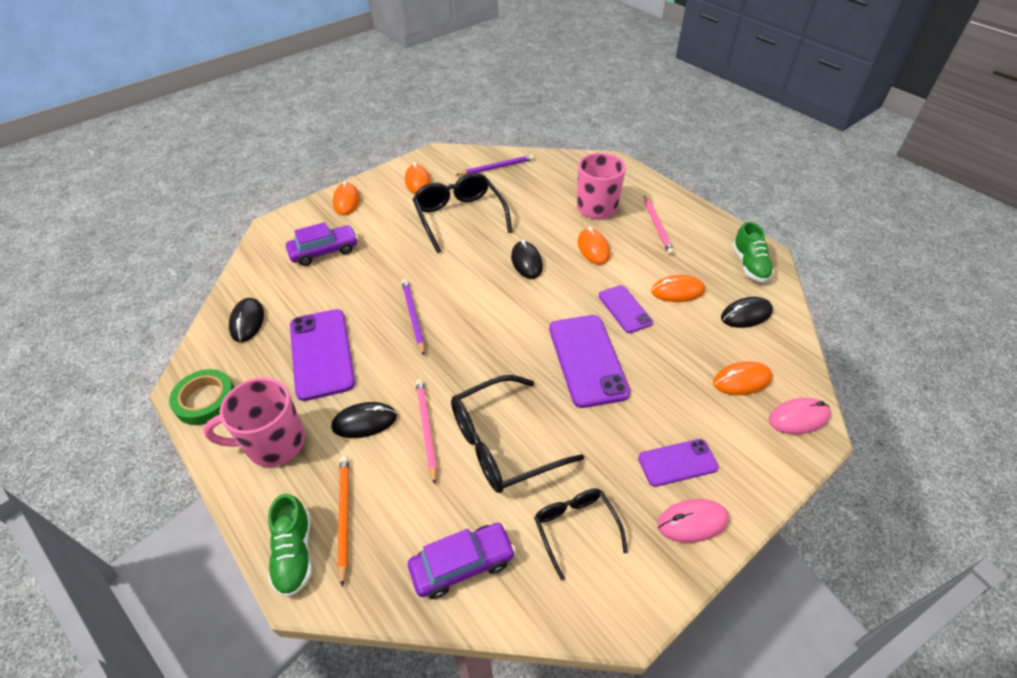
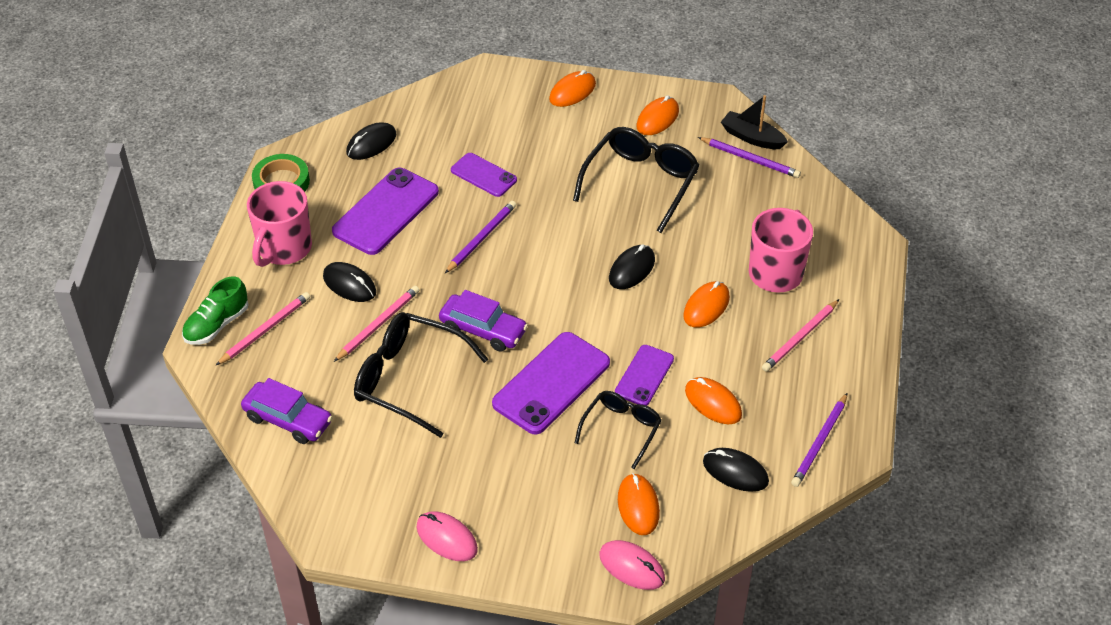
camera: 50 degrees right, 0 degrees up
pink mug [203,377,305,467] -> pink mug turned 105 degrees counterclockwise [247,181,312,267]
purple car [286,222,358,266] -> purple car moved to [439,290,528,352]
orange pencil [338,456,349,587] -> pink pencil [215,292,310,366]
black glasses [534,488,628,580] -> black glasses moved to [575,391,662,469]
purple phone [638,439,719,487] -> purple phone moved to [451,153,517,197]
orange mouse [713,362,773,395] -> orange mouse turned 45 degrees clockwise [618,473,660,535]
green shoe [732,222,774,282] -> purple pencil [791,393,848,487]
none -> black boat [721,95,788,149]

